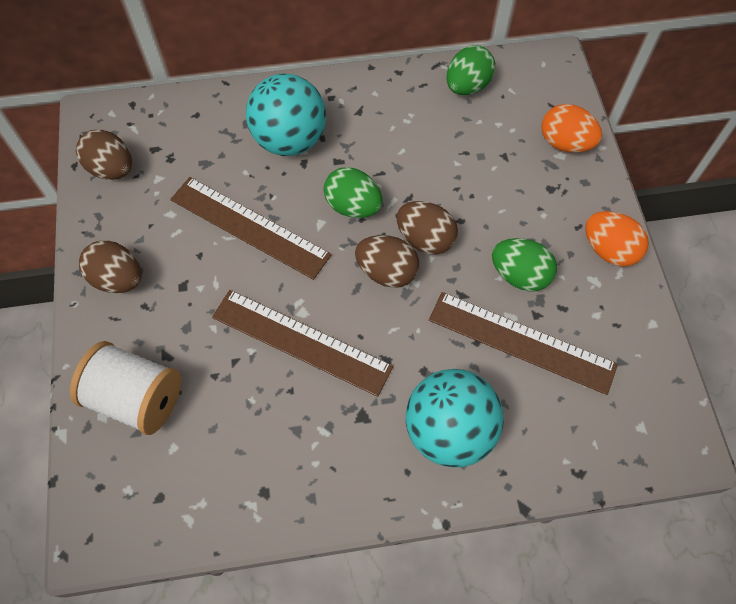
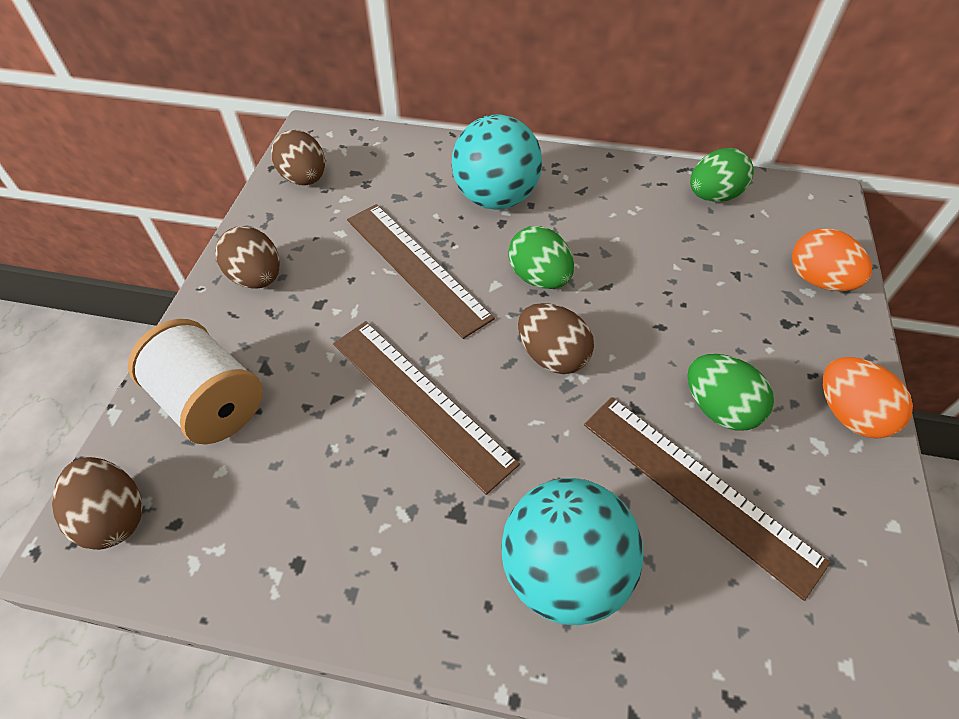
camera: 20 degrees right, 10 degrees down
brown egg [397,201,458,255] -> brown egg moved to [52,457,143,550]

